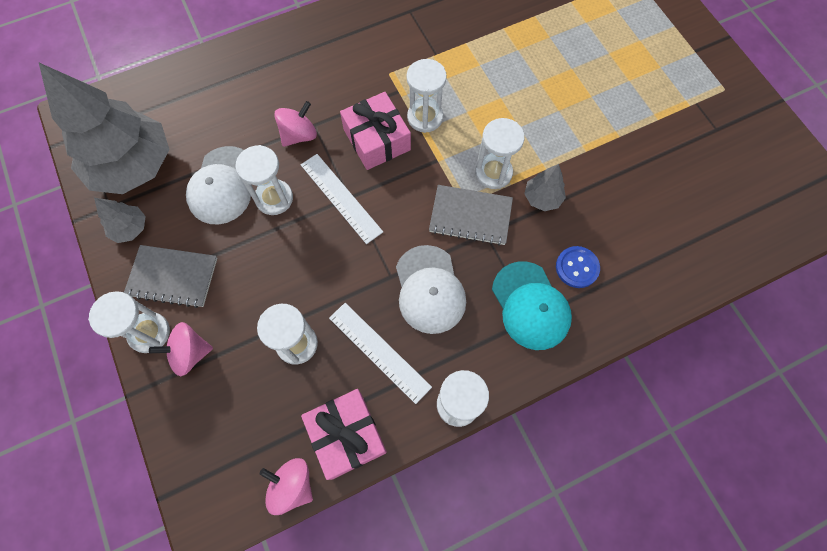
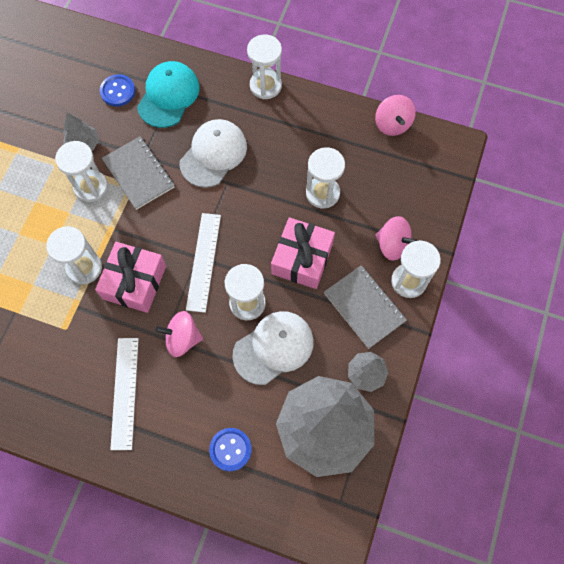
camera: 135 degrees left, 0 degrees up
pink gift [301,389,387,480] -> pink gift moved to [271,217,335,289]
white ruler [329,303,432,404] -> white ruler moved to [110,338,139,450]
none -> blue button [209,428,252,471]

